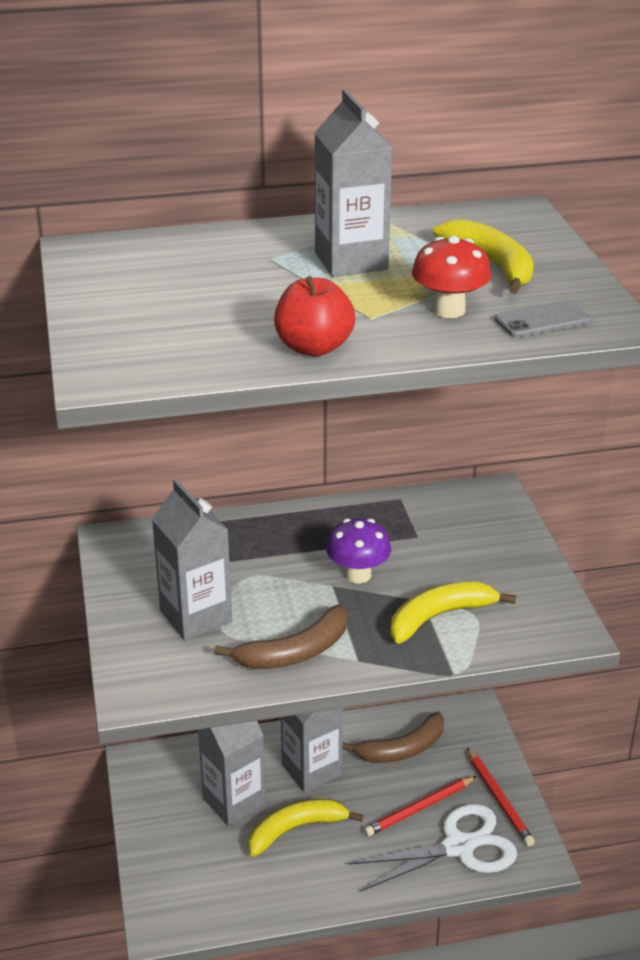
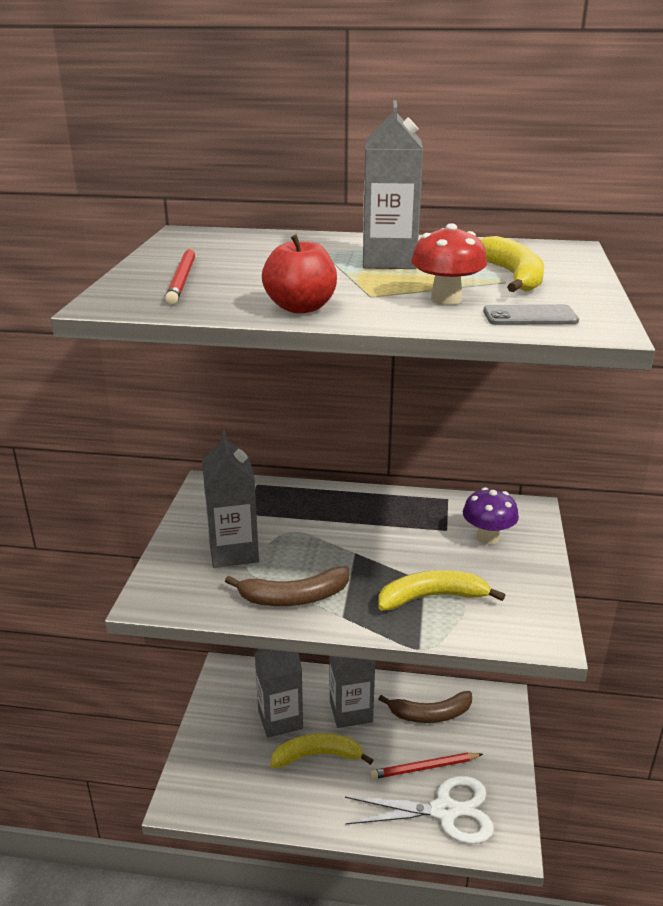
camera: 20 degrees right, 5 degrees down
purple mushroom [326,518,391,584] -> purple mushroom moved to [463,487,519,545]
red pencil [467,748,535,846] -> red pencil moved to [165,248,195,305]

